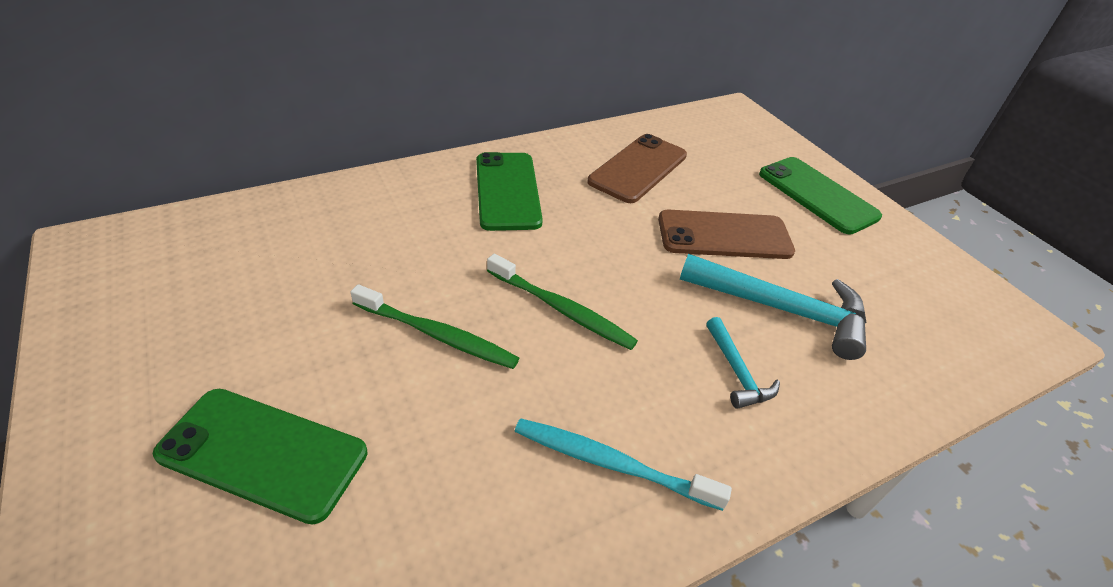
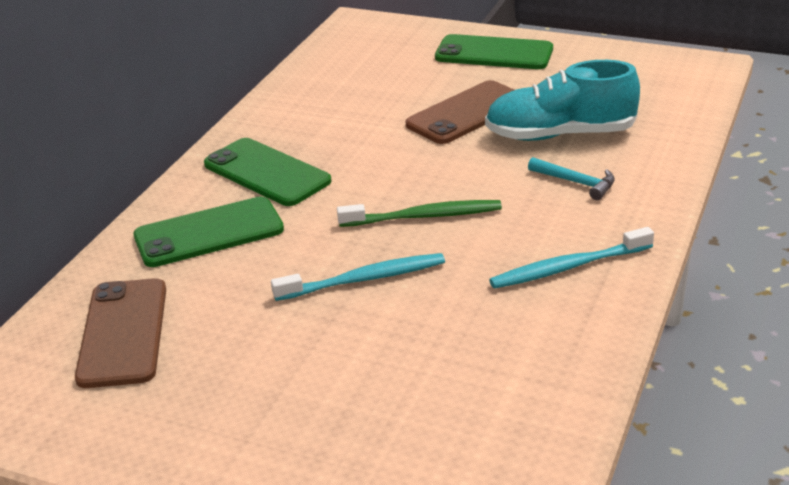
camera: 35 degrees left, 10 degrees down
green phone [153,389,367,525] -> green phone moved to [133,197,284,267]
green toothbrush [350,284,519,369] -> turquoise toothbrush [271,253,445,301]
brown phone [588,134,687,203] -> brown phone moved to [75,278,166,388]
turquoise hammer [680,254,867,360] -> turquoise shoe [485,60,640,141]

